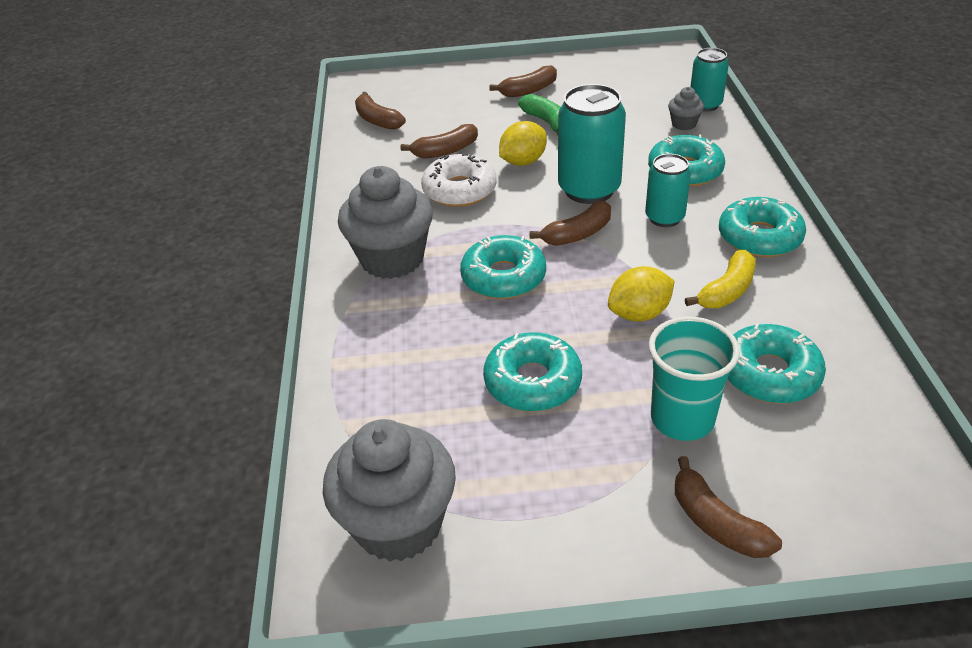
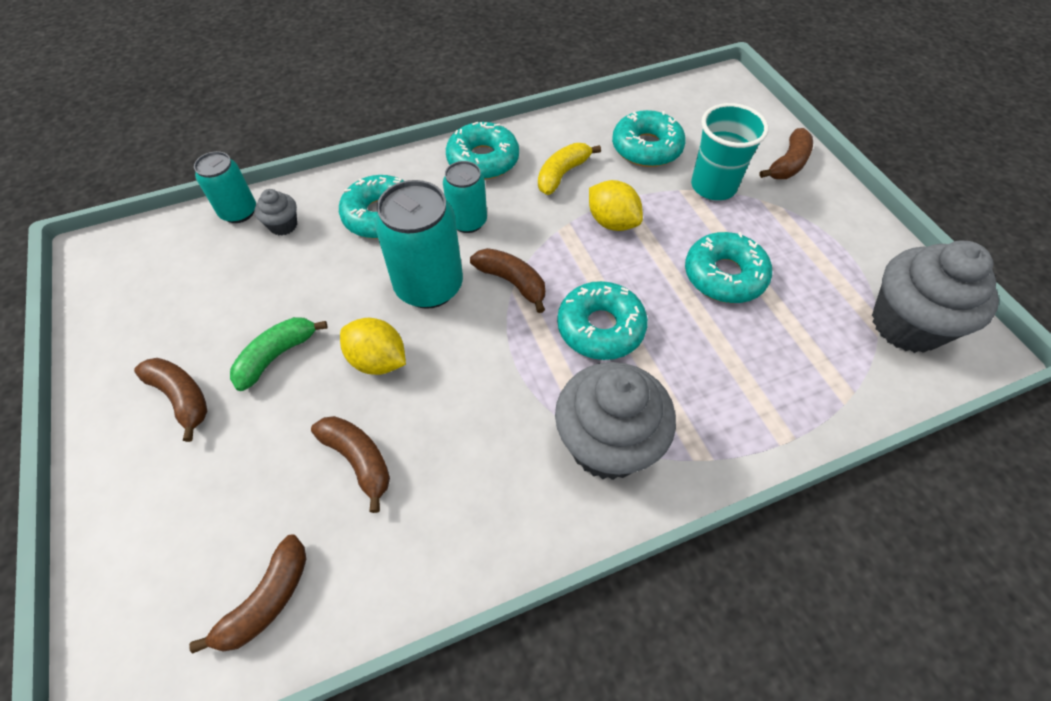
camera: 110 degrees left, 15 degrees up
white donut [421,153,497,207] -> none
yellow banana [685,250,756,308] -> yellow banana turned 75 degrees counterclockwise [538,143,601,195]

